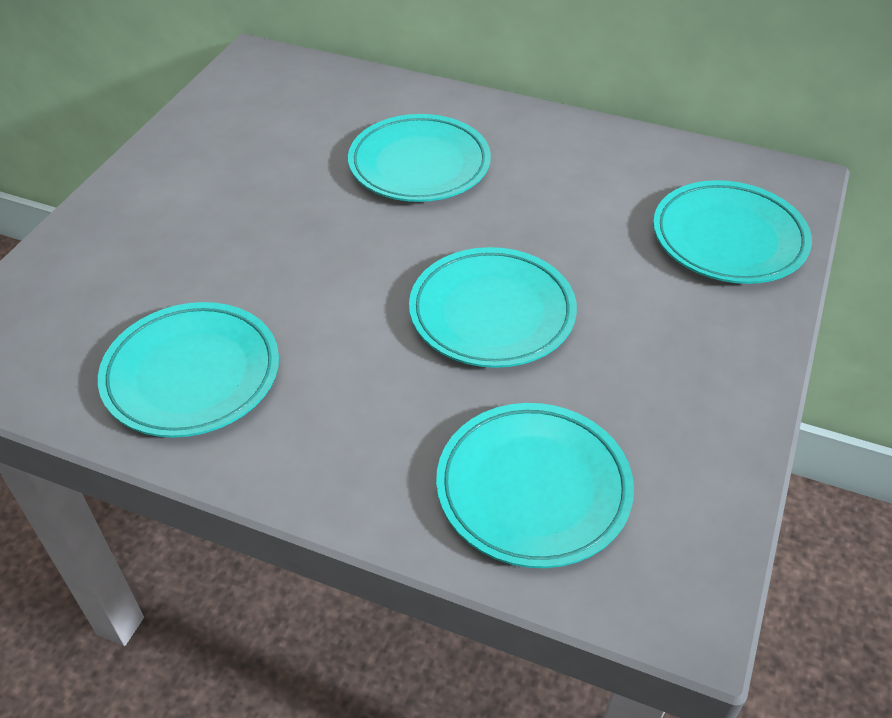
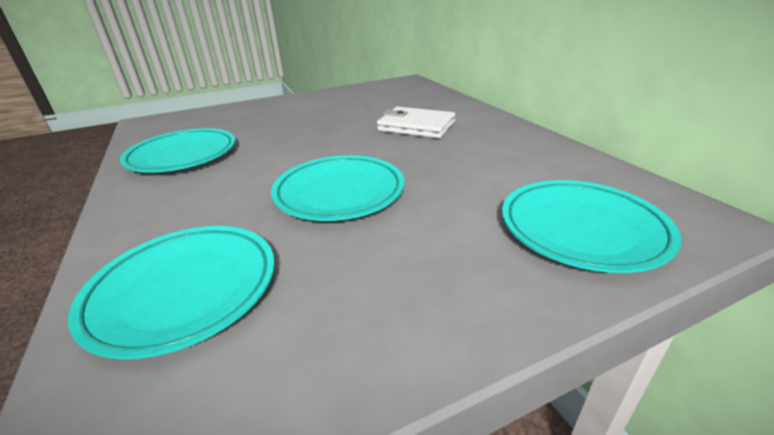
camera: 45 degrees right, 15 degrees down
turquoise plate [348,114,491,202] -> white wallet [377,107,455,138]

